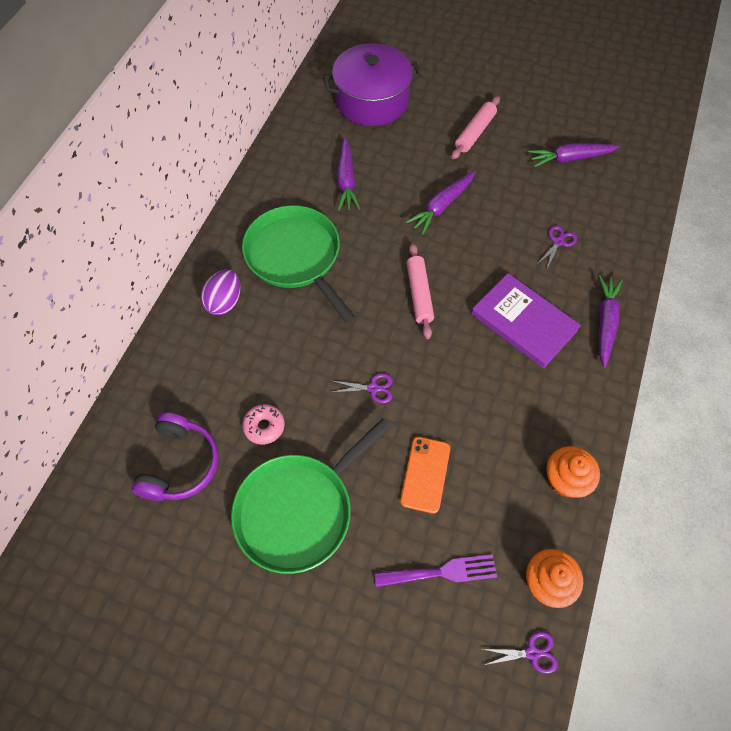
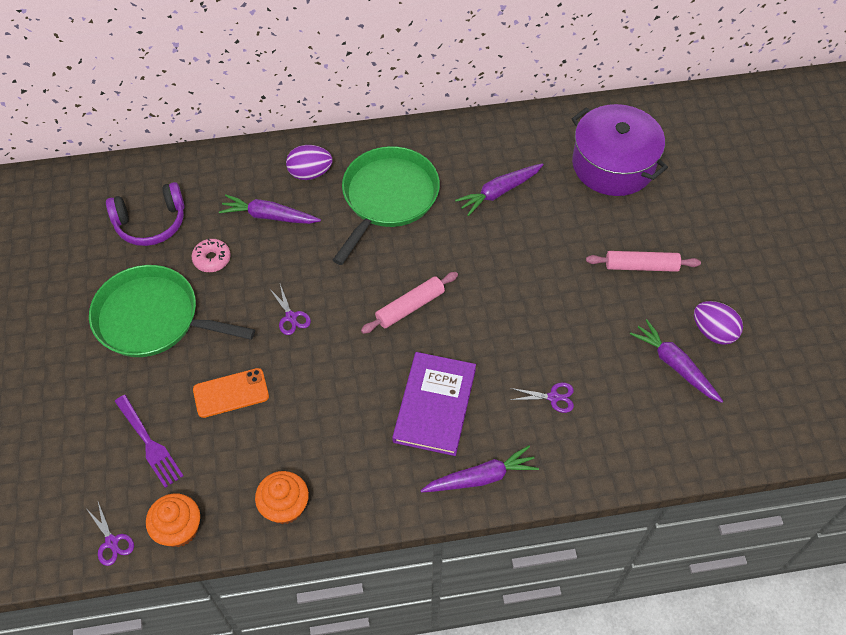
camera: 60 degrees right, 5 degrees down
purple carrot [406,171,475,234] -> purple carrot moved to [219,194,321,224]
none -> purple egg [694,301,743,345]

